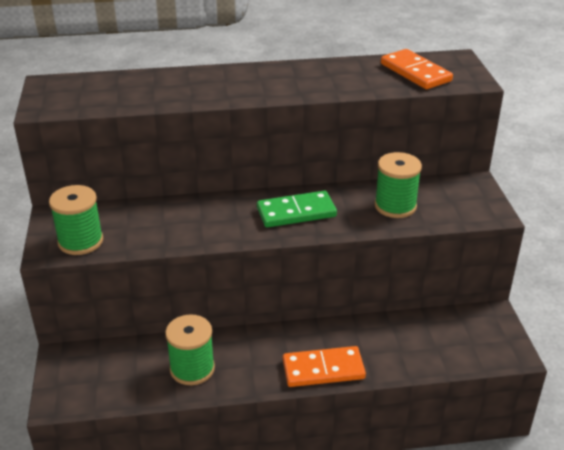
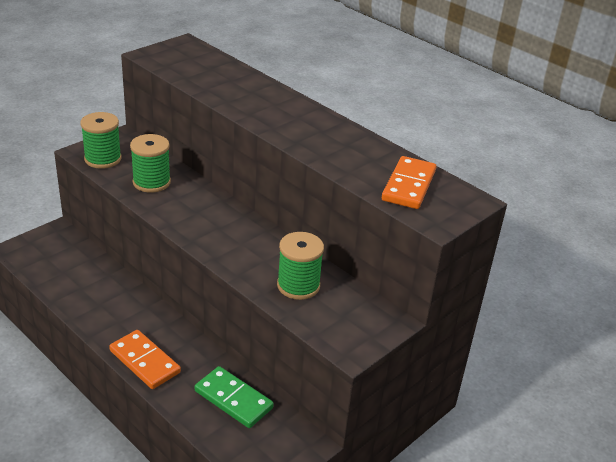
camera: 50 degrees right, 0 degrees up
green spool [165,315,215,385] -> green spool moved to [130,134,171,193]
green domino [257,191,337,228] -> green domino moved to [195,366,274,428]

